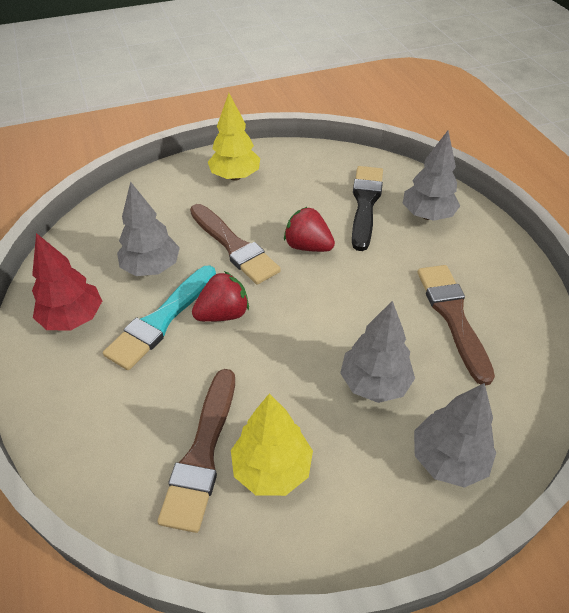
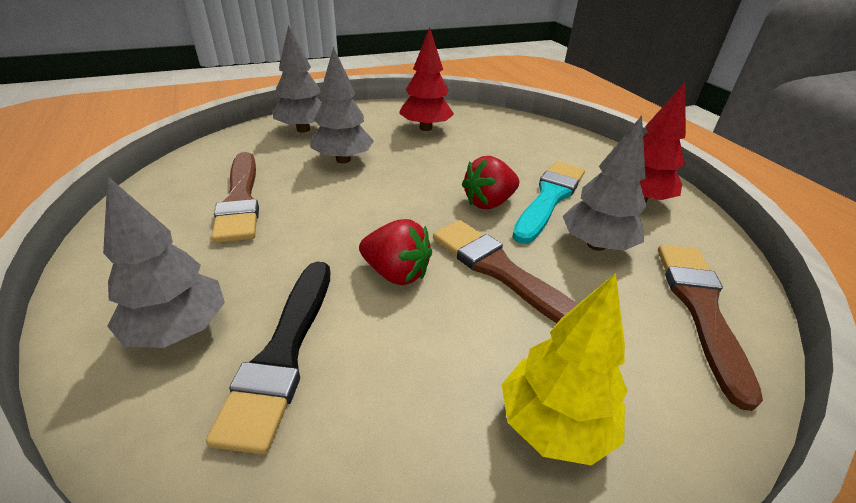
camera: 175 degrees right, 10 degrees down
brown brush [157,369,235,533] -> brown brush moved to [658,245,763,411]
yellow tree [231,393,313,496] -> red tree [399,27,454,131]

